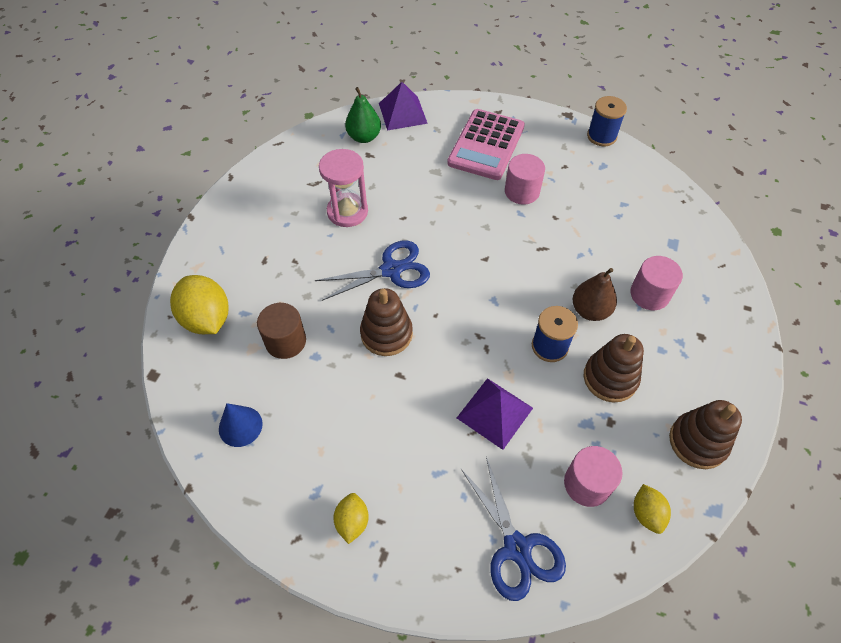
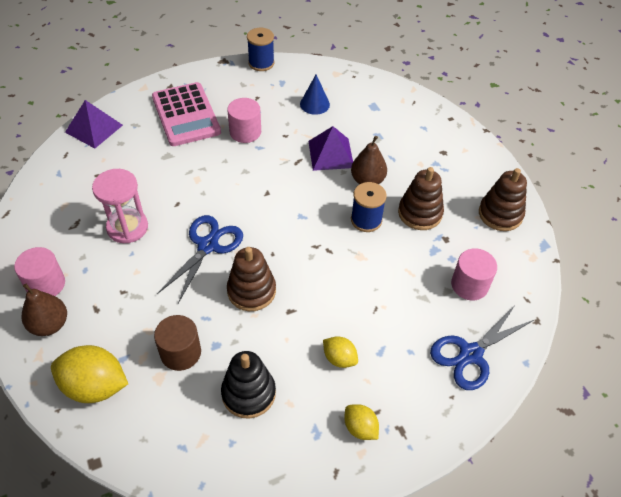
camera: 45 degrees left, 5 degrees down
blue cone [219,403,263,447] -> blue cone moved to [300,75,330,115]
green pear [345,87,381,143] -> none
purple pyramid [457,378,533,450] -> purple pyramid moved to [308,126,353,171]
blue scissors [460,457,566,601] -> blue scissors turned 120 degrees clockwise [430,304,534,390]
pink cylinder [630,256,683,310] -> pink cylinder moved to [14,247,65,296]
yellow lemon [634,484,671,534] -> yellow lemon moved to [323,336,358,368]
none -> brown pear [22,283,67,336]
none -> black stacking toy [221,351,276,419]

